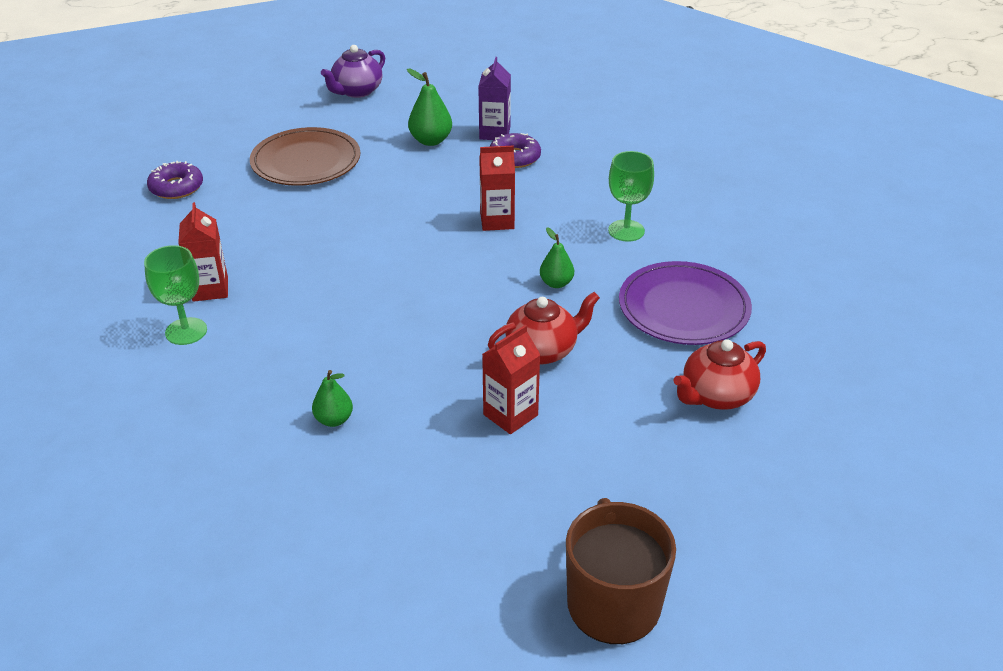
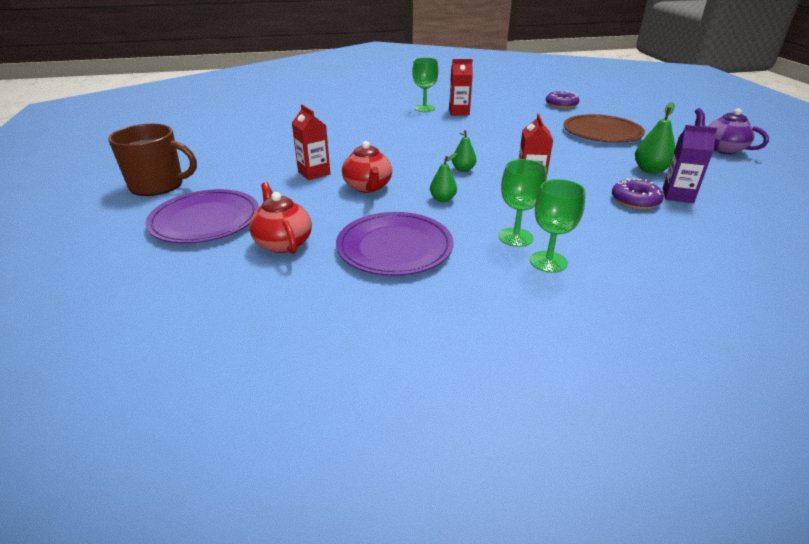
camera: 100 degrees right, 5 degrees down
green pear [312,370,353,427] -> green pear moved to [452,130,476,172]
none -> purple plate [145,189,259,243]
none -> green goblet [530,179,586,273]

